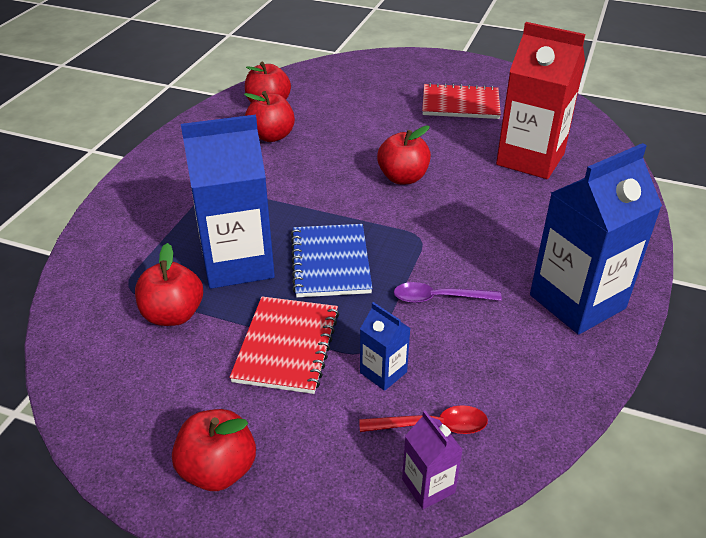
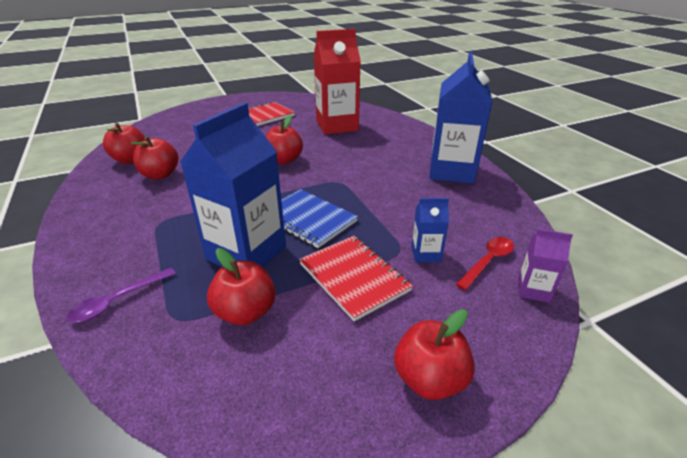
camera: 45 degrees left, 5 degrees down
purple spoon [394,282,502,303] -> purple spoon moved to [67,268,176,322]

